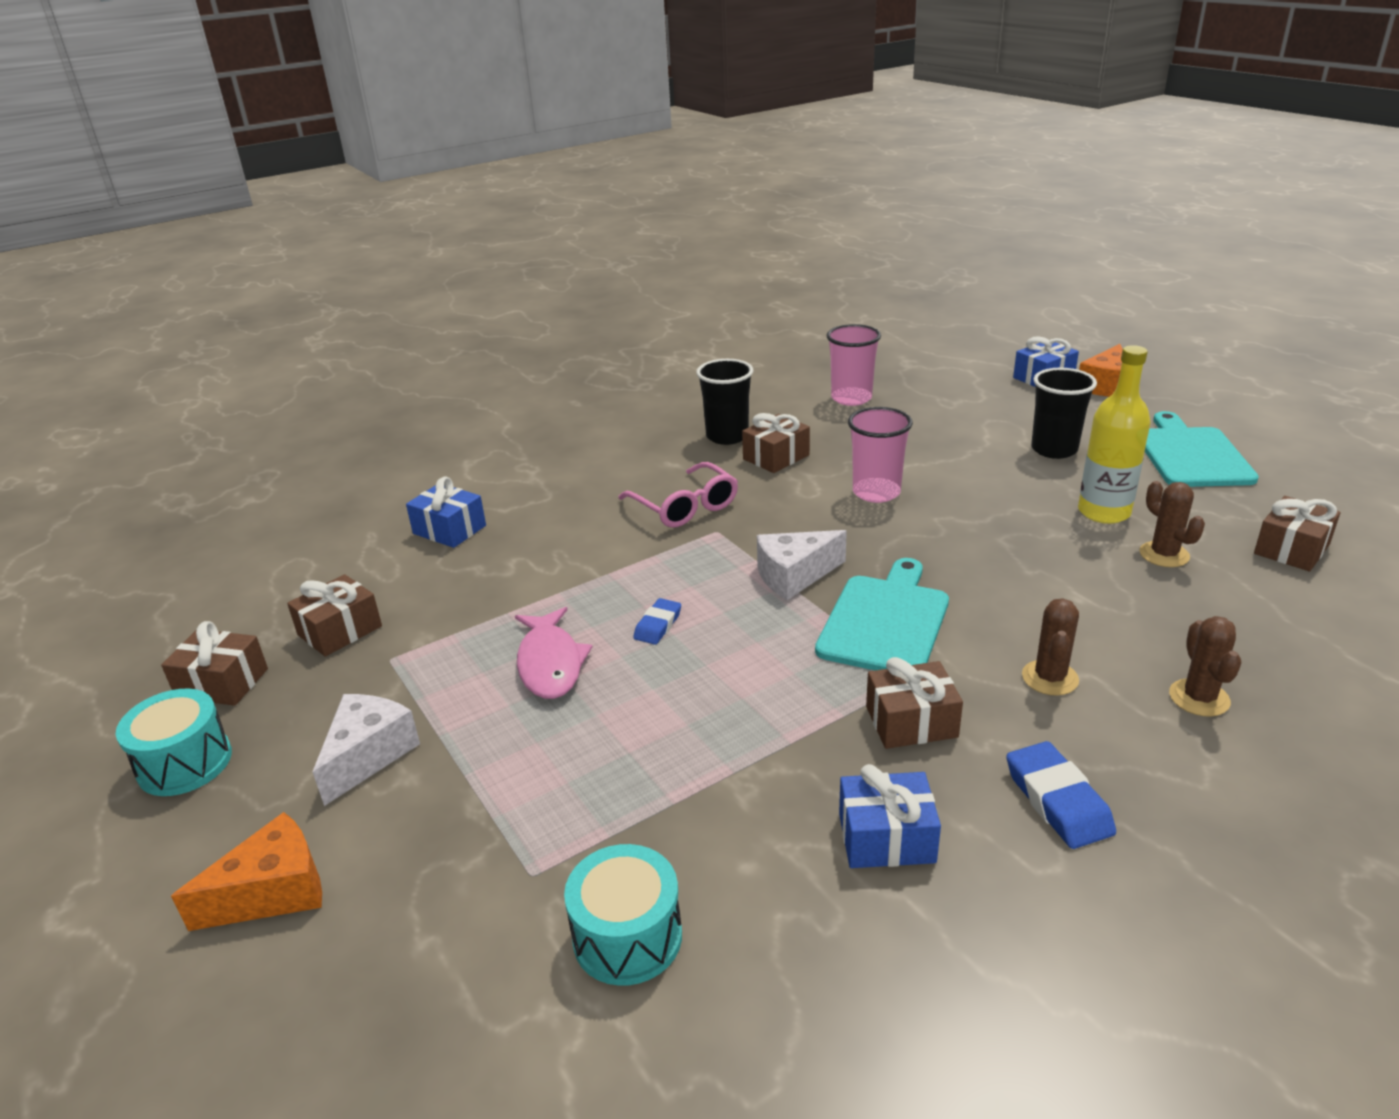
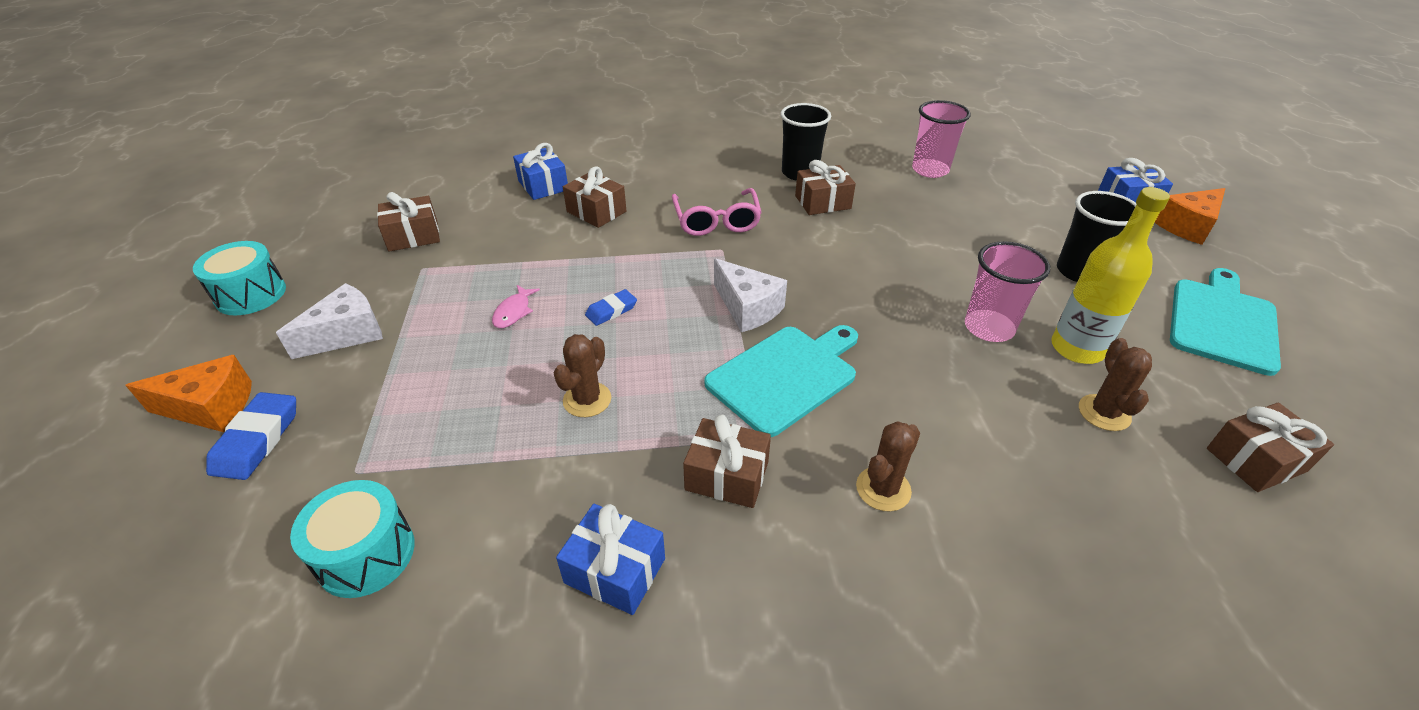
camera: 25 degrees right, 10 degrees up
brown gift [161,621,268,706] -> brown gift moved to [563,166,626,228]
pink fish [515,607,593,699] -> pink fish [492,285,540,328], size x0.57
white cheese [757,530,847,600] -> white cheese turned 135 degrees counterclockwise [714,258,787,332]
pink cup [848,407,913,503] -> pink cup moved to [965,241,1050,342]
blue eraser [1006,741,1116,849] -> blue eraser moved to [206,392,296,480]
brown cactus [1169,616,1241,717] -> brown cactus moved to [554,334,611,417]

